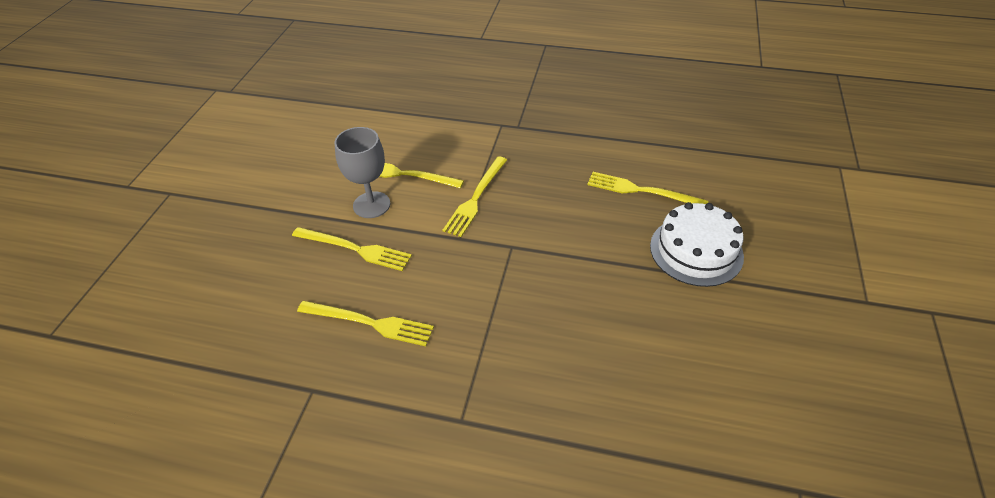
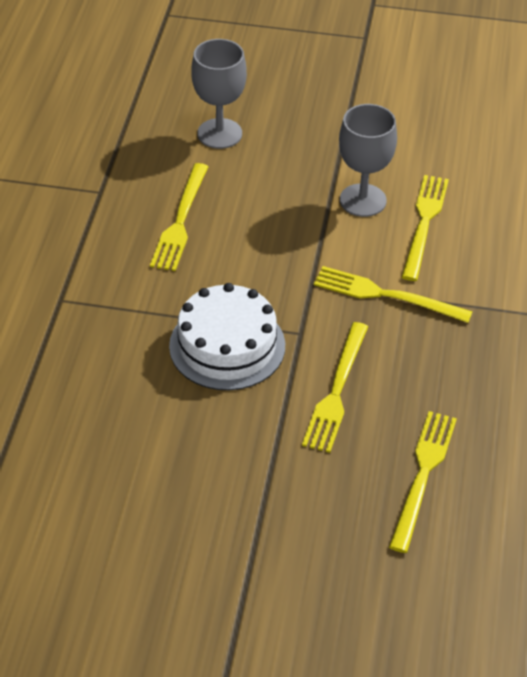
camera: 85 degrees right, 0 degrees up
yellow fork [292,227,412,271] -> yellow fork moved to [302,322,368,453]
white cake [650,202,744,287] -> white cake moved to [169,283,285,390]
none -> grey goblet [191,39,247,149]

